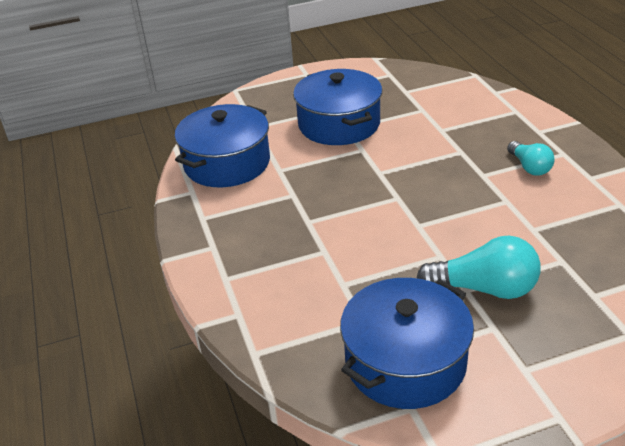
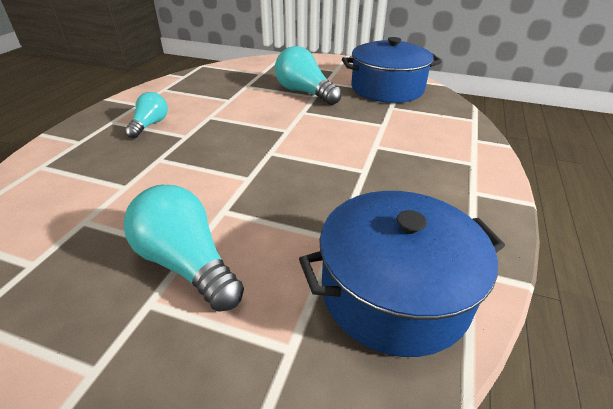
camera: 145 degrees left, 0 degrees up
blue pot [293,69,382,145] -> turquoise light bulb [123,185,244,312]

